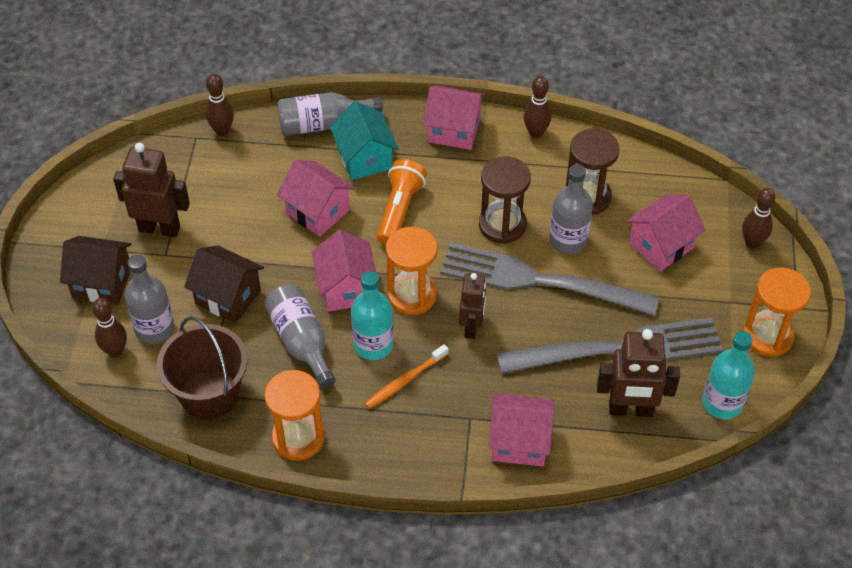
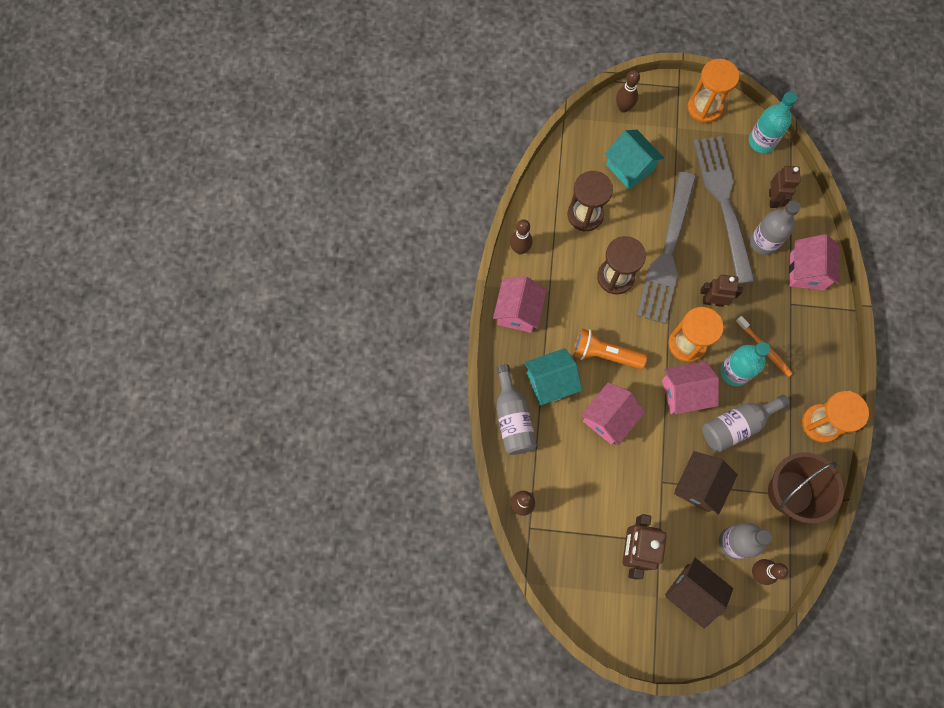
camera: 90 degrees left, 20 degrees up
brown house [60,236,131,305] -> brown house turned 60 degrees counterclockwise [665,558,733,629]
grey bottle [550,164,593,254] -> grey bottle moved to [750,201,801,255]
brown robot [597,329,680,417] -> brown robot [769,166,800,208], size x0.66
pink house [626,194,706,272] -> turquoise house [605,130,664,189]

